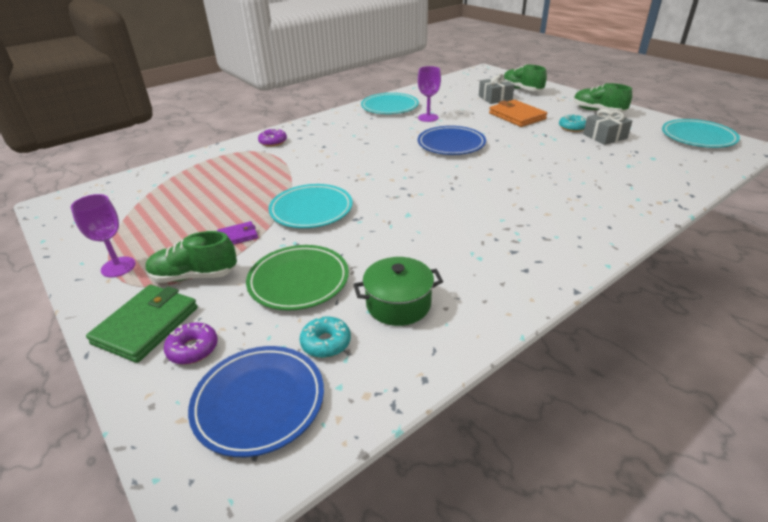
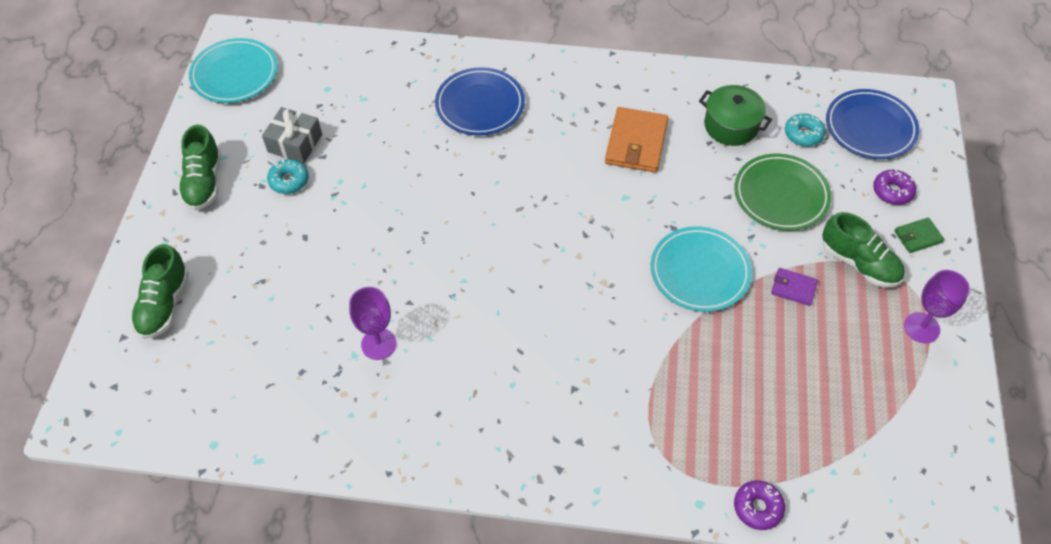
camera: 135 degrees left, 20 degrees up
green wallet [86,285,198,363] -> green wallet [894,217,944,253], size x0.53
purple donut [258,128,287,147] -> purple donut moved to [734,480,785,530]
turquoise plate [361,93,419,114] -> none
blue plate [418,126,486,155] -> blue plate moved to [435,67,525,135]
grey gift [479,74,515,104] -> none
orange wallet [489,100,547,127] -> orange wallet moved to [605,107,668,173]

